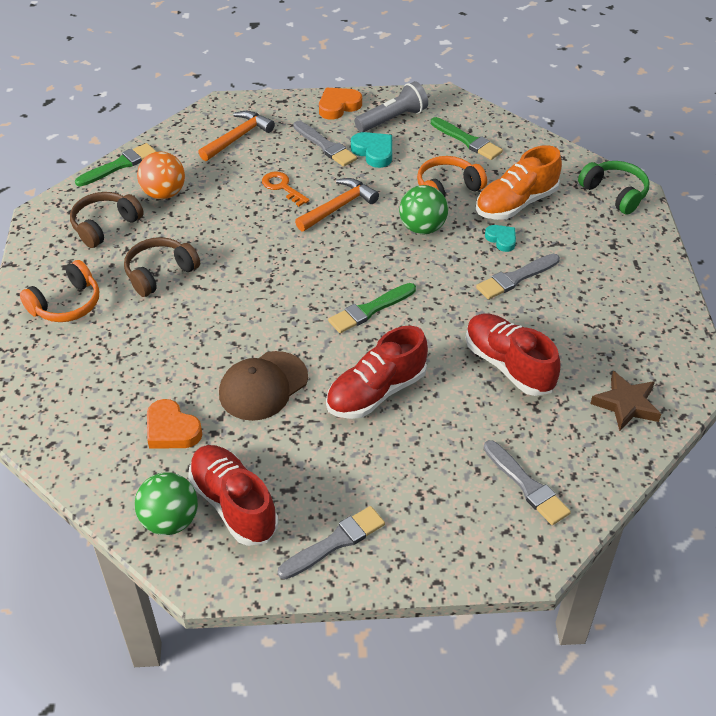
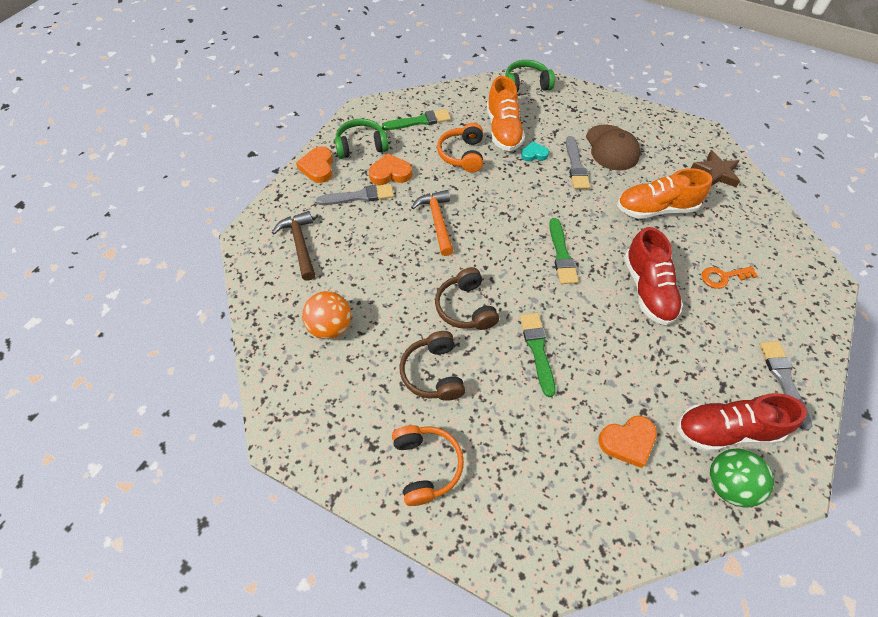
camera: 60 degrees left, 10 degrees up
brown headphones [70,192,144,248] -> brown headphones moved to [435,267,499,330]
green brush [75,143,156,186] -> green brush moved to [520,313,556,397]
orange hammer [198,111,275,161] -> brown hammer [272,211,315,281]
brown cap [219,351,308,421] -> brown cap moved to [586,124,640,171]
orange key [262,172,310,206] -> orange key moved to [702,266,758,289]
turquoise heart [351,132,392,168] -> orange heart [369,153,412,185]
grey flashlight [355,81,428,132] -> green headphones [335,119,389,159]
green ball [399,185,448,234] -> none
red shoe [466,314,561,396] -> orange shoe [617,168,712,219]
grey brush [484,440,571,525] -> none

